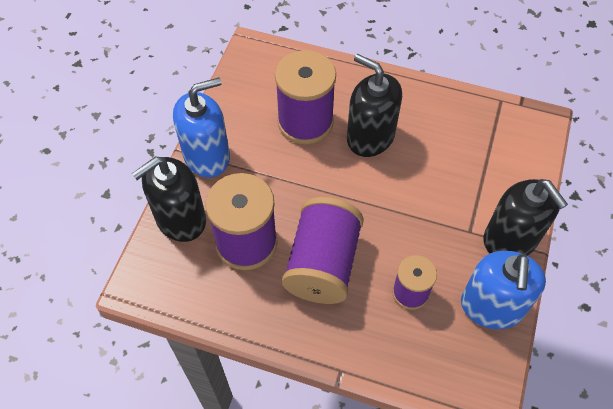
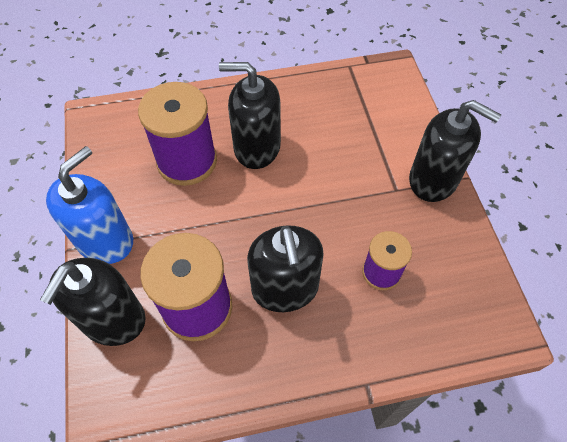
camera: 30 degrees left, 0 degrees up
purple spool [282,197,364,304] -> black soap dispenser [247,225,324,312]
blue soap dispenser [461,251,546,329] -> none

